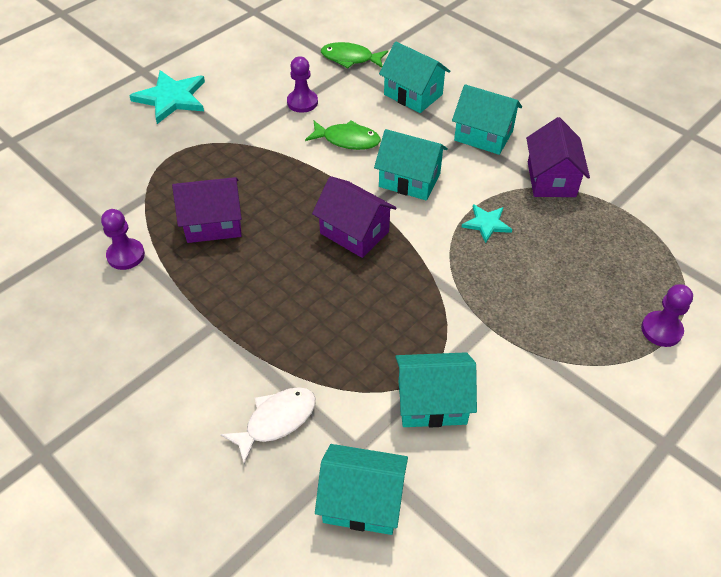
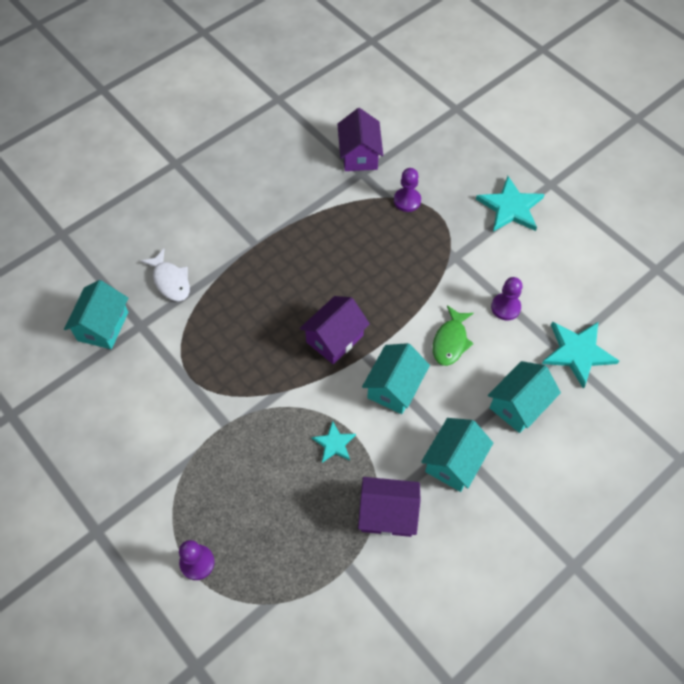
camera: 95 degrees right, 10 degrees up
purple pawn [101,209,145,270] -> purple pawn moved to [394,168,421,212]
purple house [172,177,242,243] -> purple house moved to [337,108,383,171]
green fish [321,42,388,68] -> turquoise star [542,322,619,389]
turquoise house [395,352,477,427] -> none

